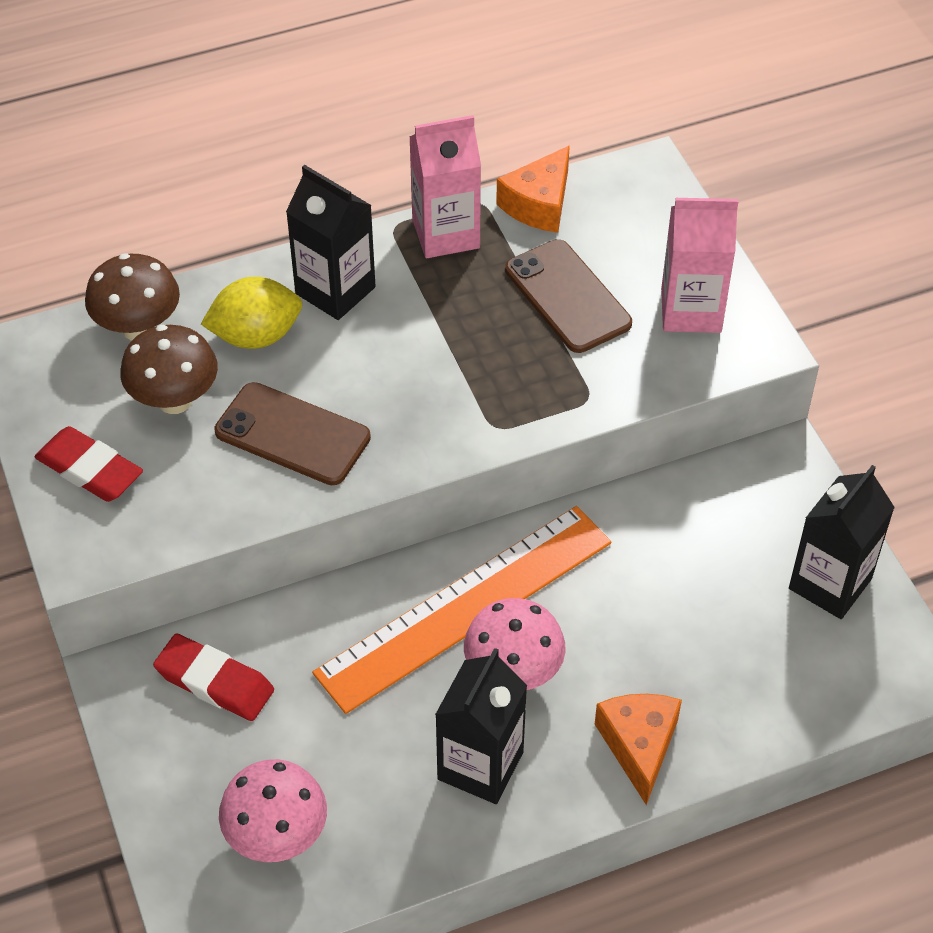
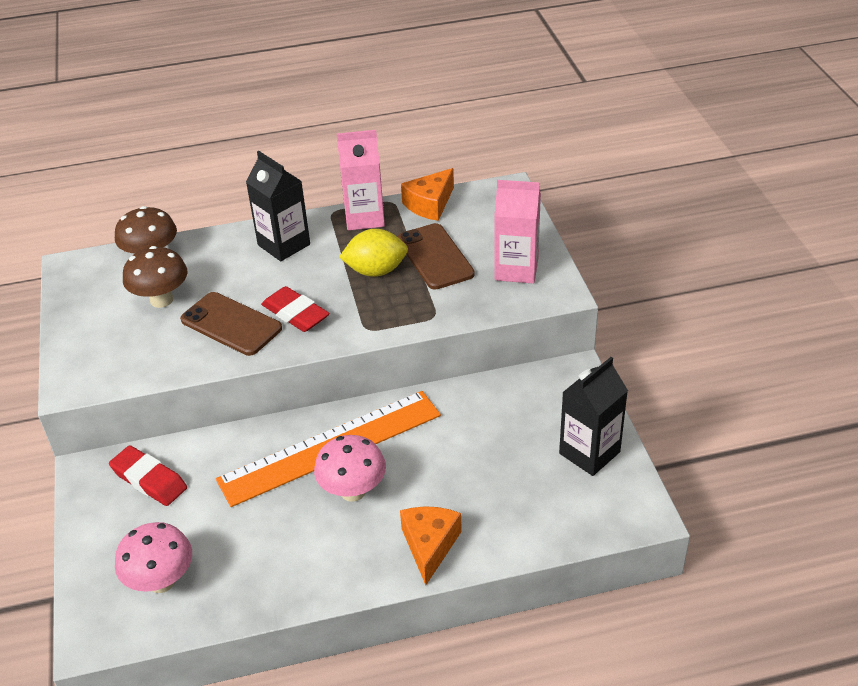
camera: 10 degrees right, 10 degrees down
red eraser [35,426,143,502] -> red eraser moved to [261,286,329,332]
yellow lemon [201,277,302,349] -> yellow lemon moved to [339,229,408,277]
black carton [435,648,527,804] -> none

